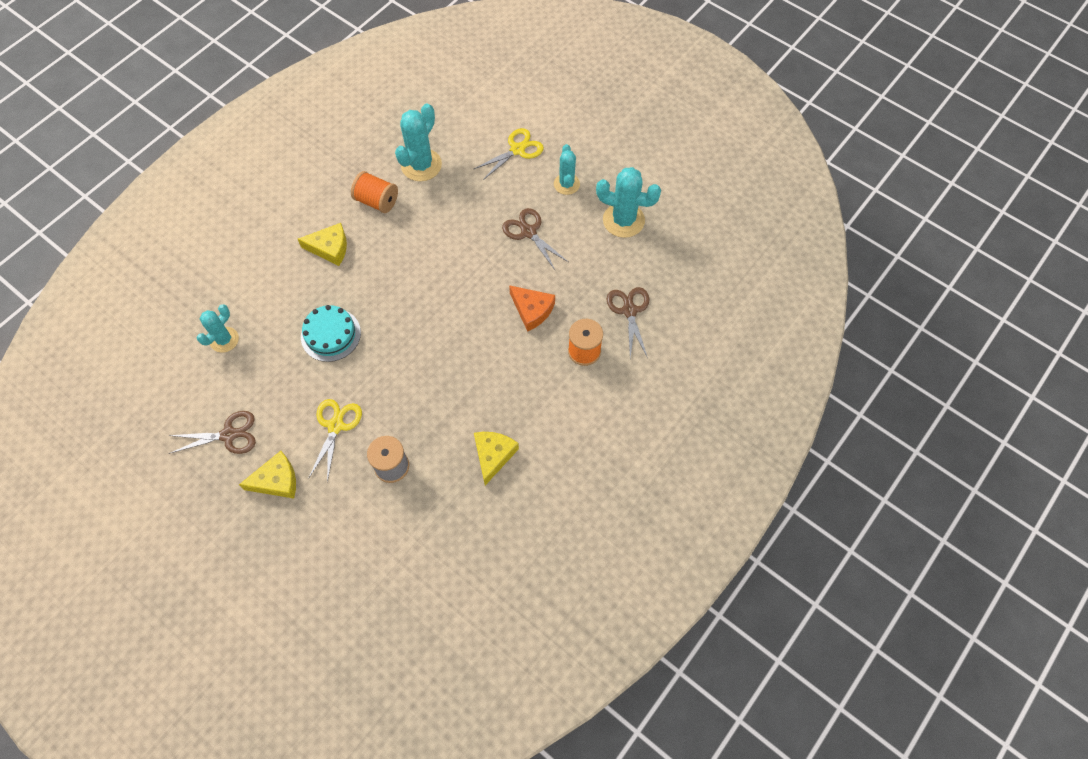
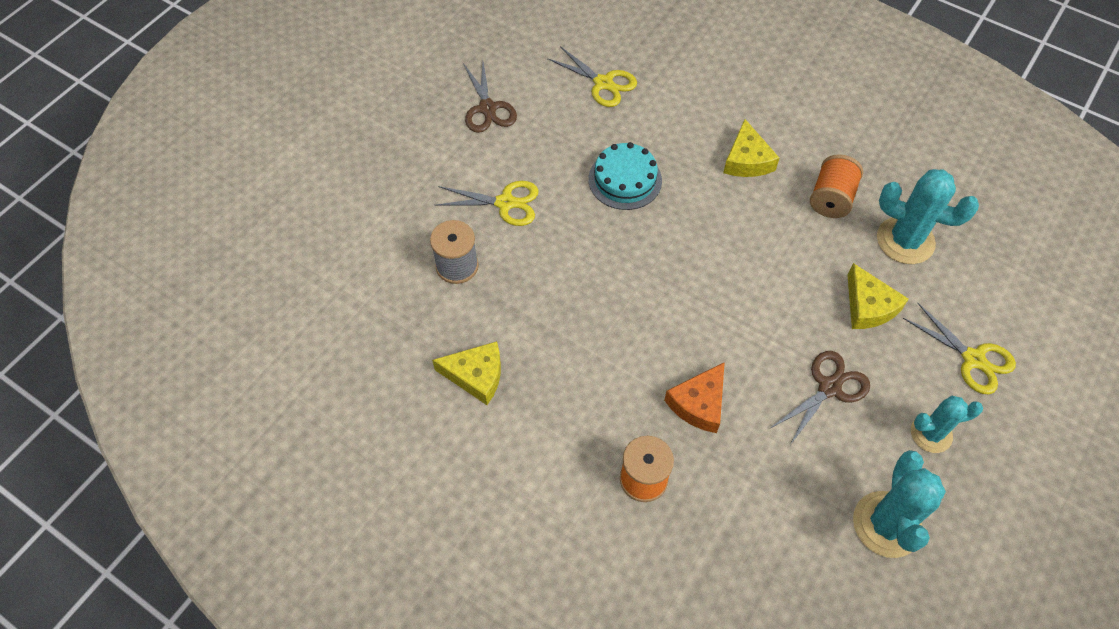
camera: 85 degrees right, 5 degrees down
turquoise cactus [197,305,239,353] -> yellow scissors [547,46,637,107]
yellow cheese [239,451,296,498] -> yellow cheese moved to [847,263,909,329]
brown scissors [607,287,649,358] -> none

